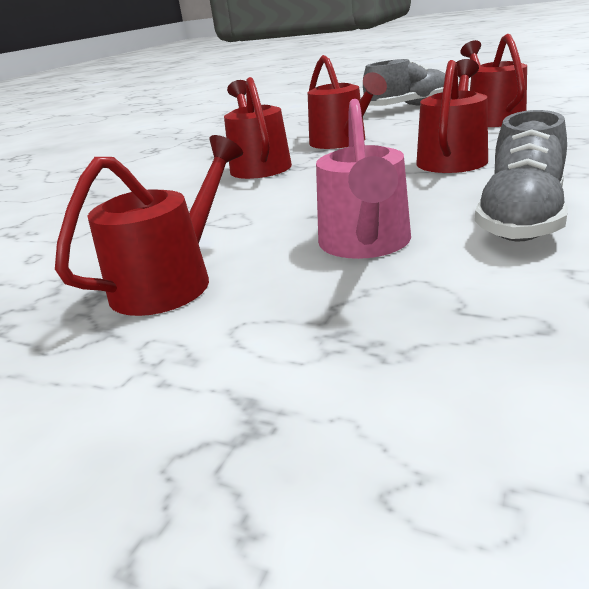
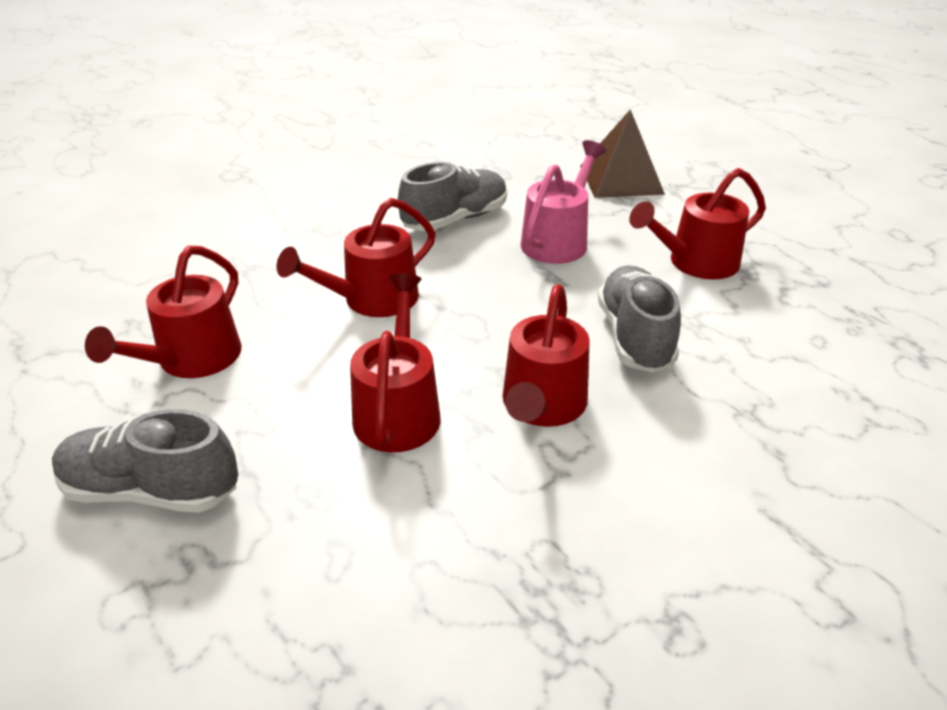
camera: 155 degrees left, 10 degrees up
none -> brown pyramid [580,109,665,198]
none -> grey shoe [597,265,681,373]

